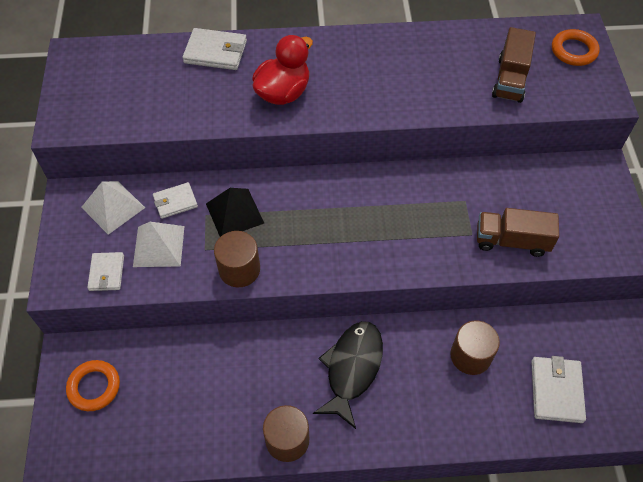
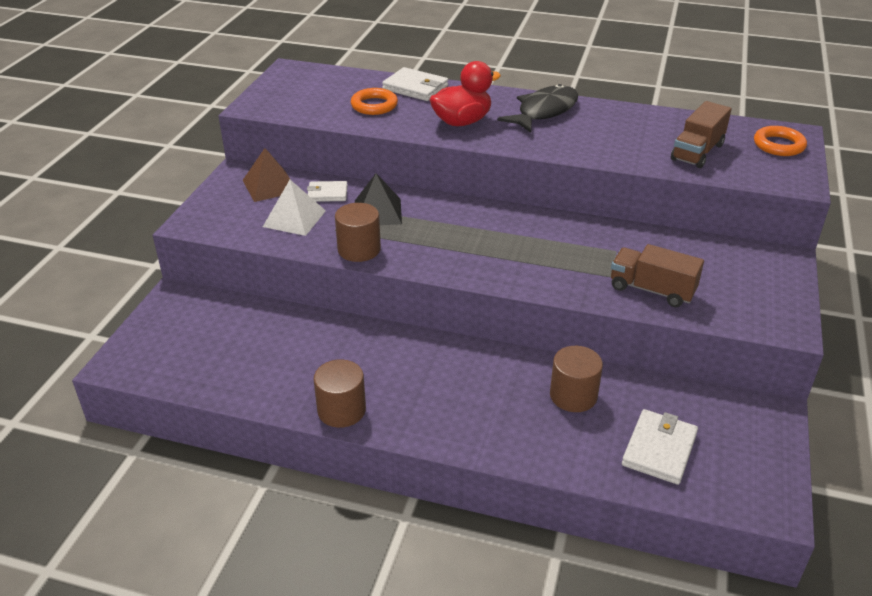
camera: 20 degrees right, 20 degrees down
orange ring [66,360,120,411] -> orange ring moved to [351,88,398,115]
white pyramid [81,181,145,235] -> brown pyramid [243,148,291,202]
white wallet [87,252,124,291] -> none
black fish [313,321,383,429] -> black fish moved to [497,84,578,133]

